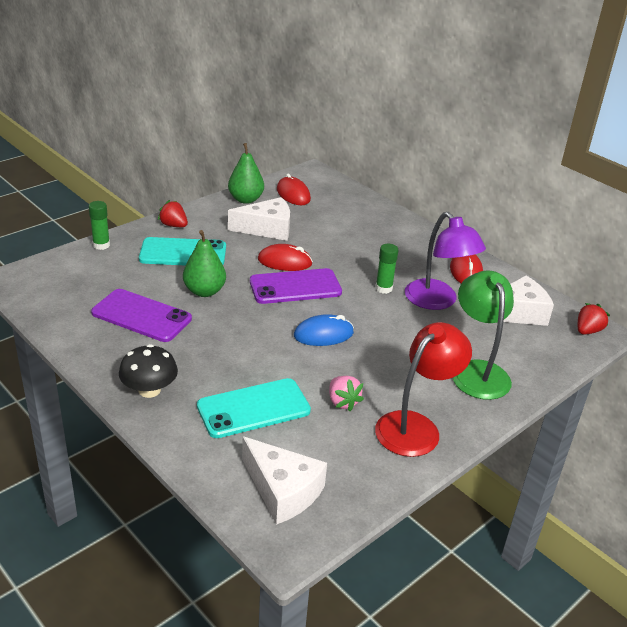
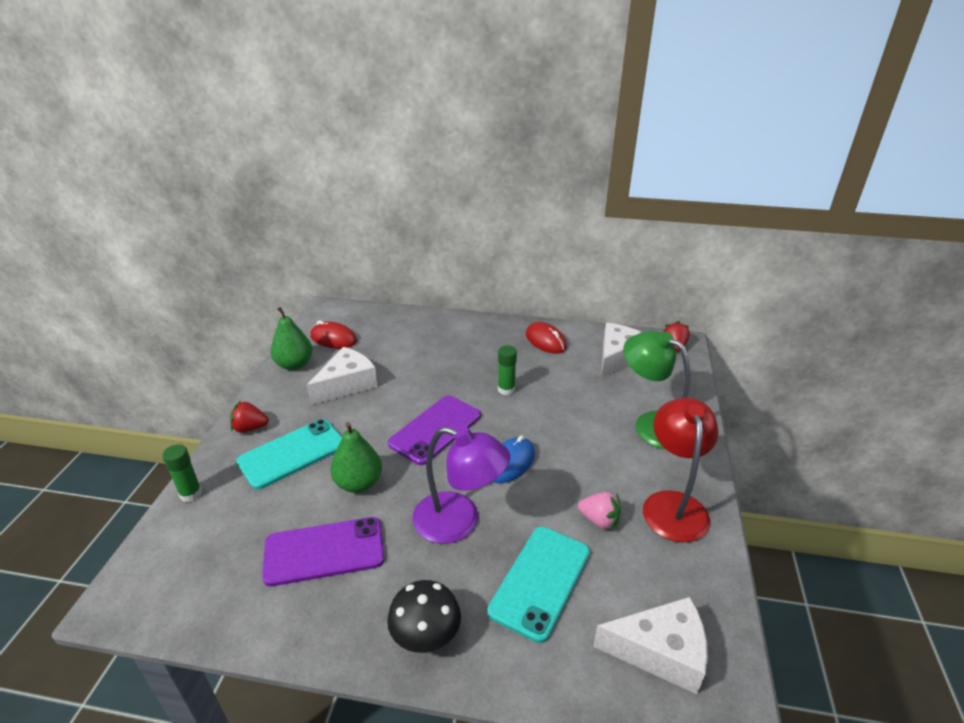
camera: 35 degrees left, 0 degrees up
red mouse [258,244,313,271] -> none
purple lamp [405,212,486,310] -> purple lamp moved to [412,427,511,544]

